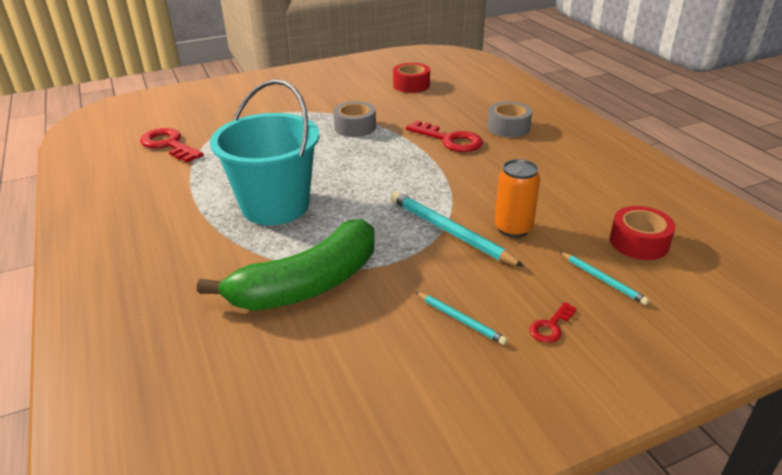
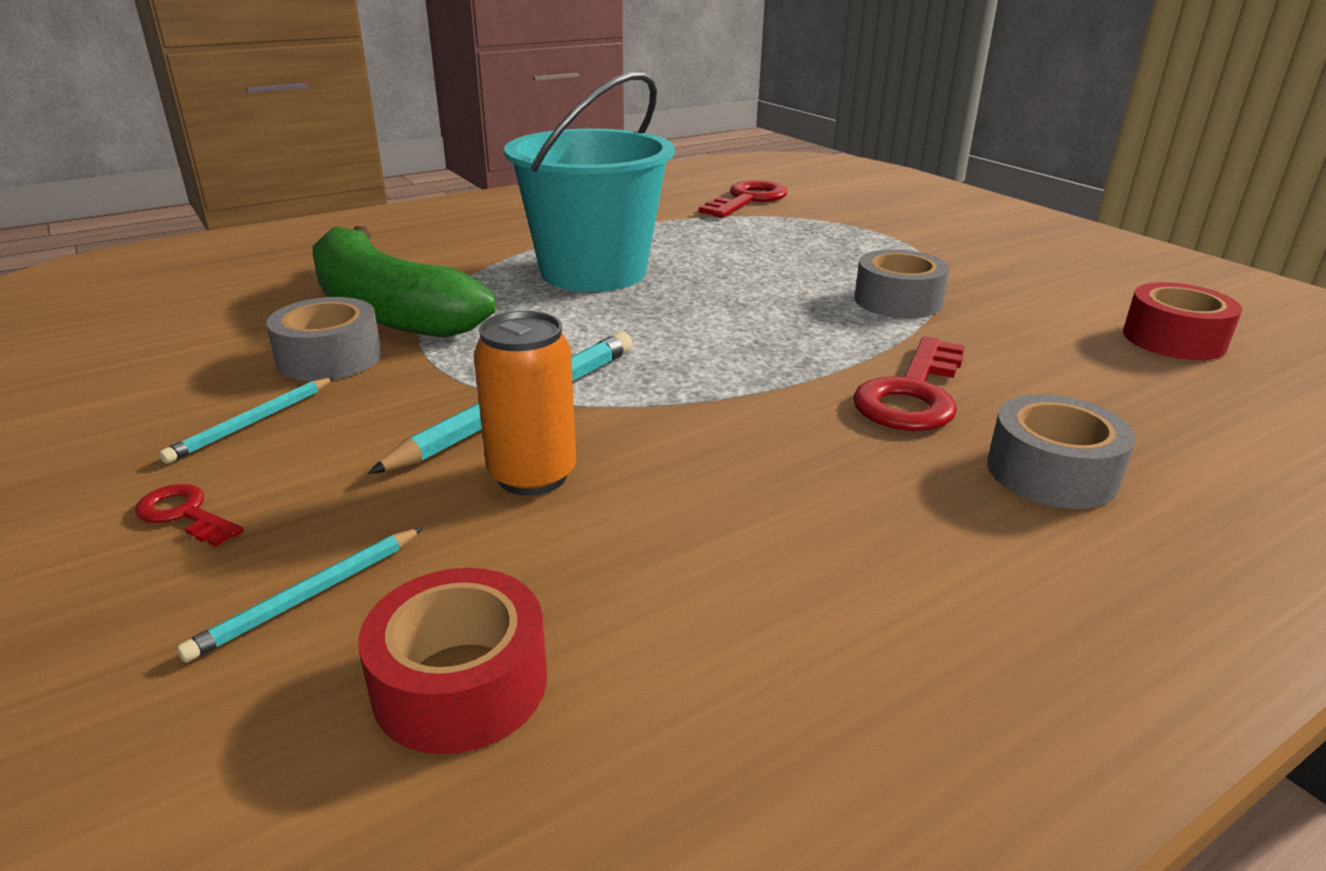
camera: 80 degrees right, 5 degrees down
none -> grey tape [266,297,382,381]

